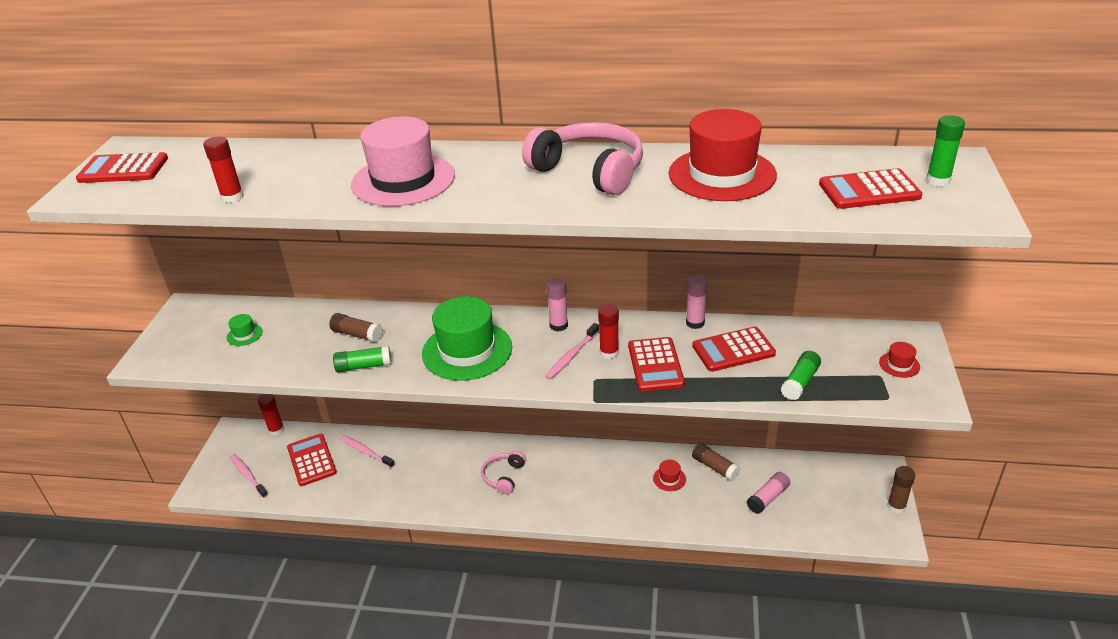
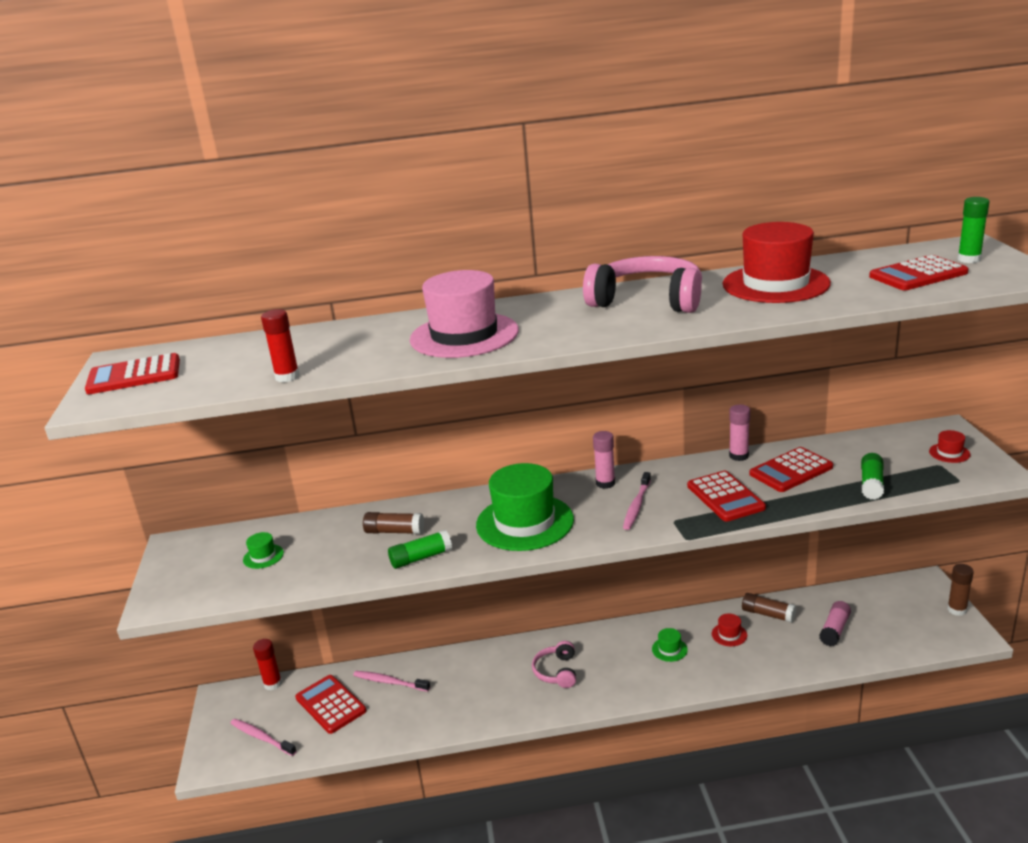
camera: 15 degrees left, 10 degrees down
red glue stick [598,304,619,359] -> none
none -> green hat [652,628,688,662]

